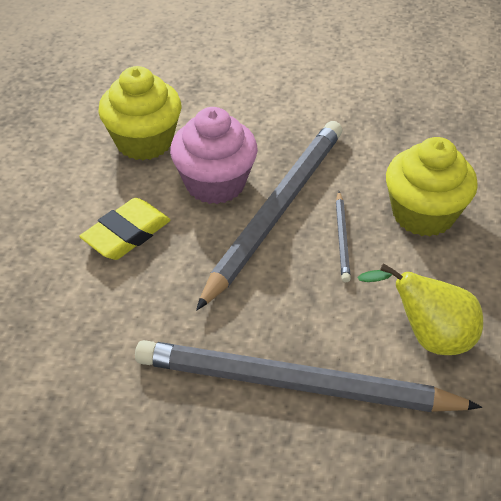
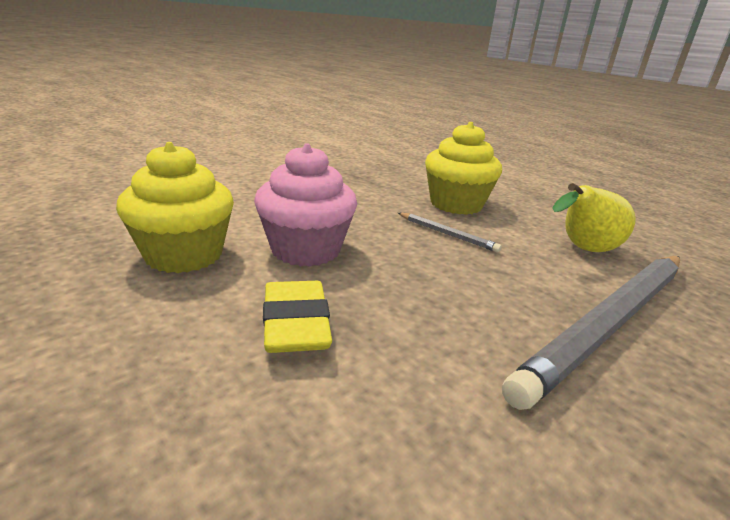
camera: 55 degrees left, 20 degrees down
grey pencil [196,121,342,311] -> none

